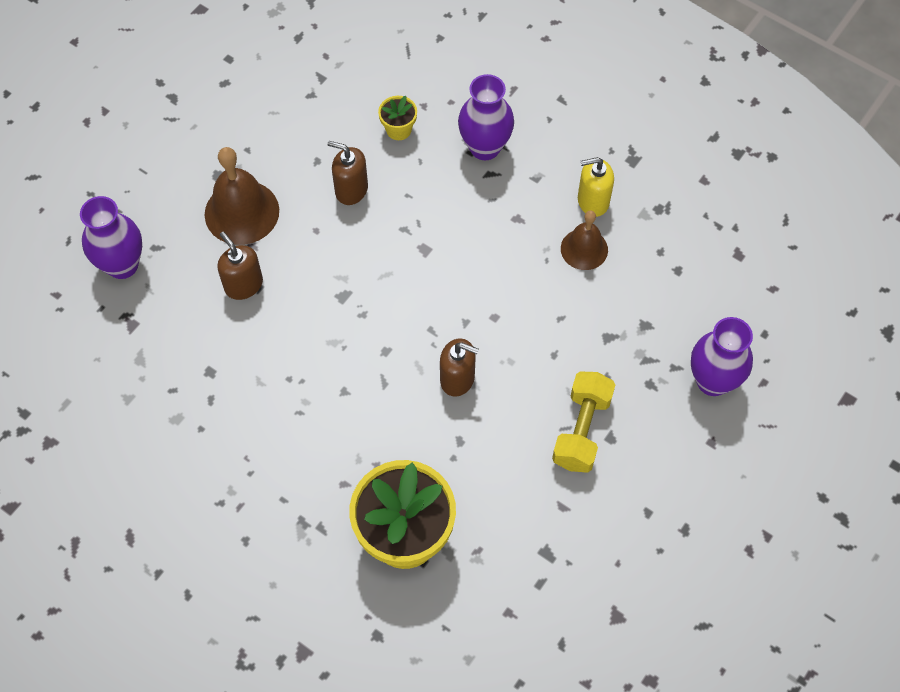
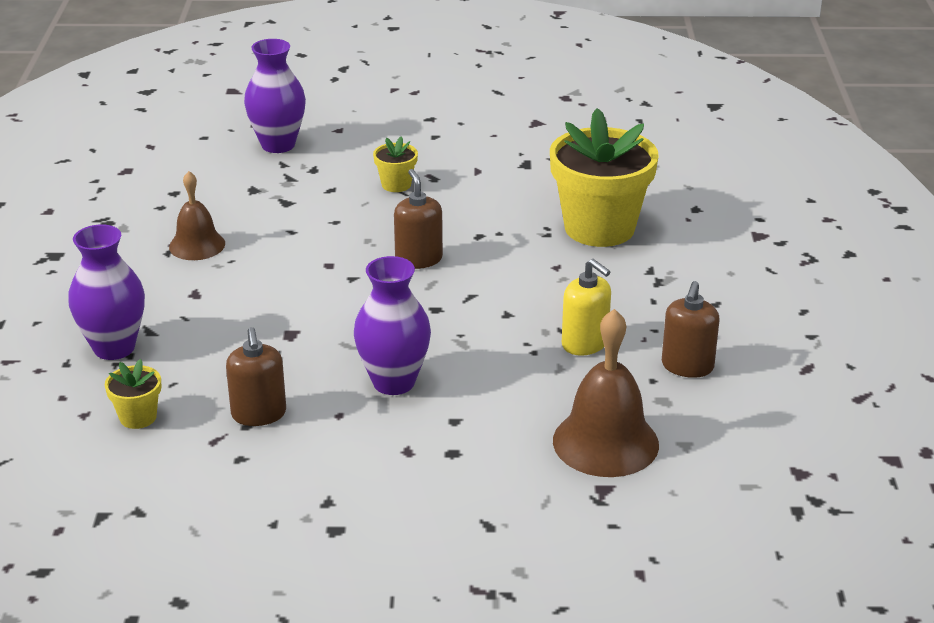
camera: 125 degrees left, 30 degrees down
purple vase [80,196,142,279] -> purple vase moved to [354,256,431,395]
brown bell [205,147,279,245] -> brown bell moved to [553,309,659,477]
brown soap dispenser [217,232,263,300] -> brown soap dispenser moved to [662,281,720,378]
yellow dumbbell [552,372,615,473] -> yellow flower pot [373,136,418,192]
yellow soap dispenser [578,157,614,217] -> yellow soap dispenser moved to [562,259,611,356]

